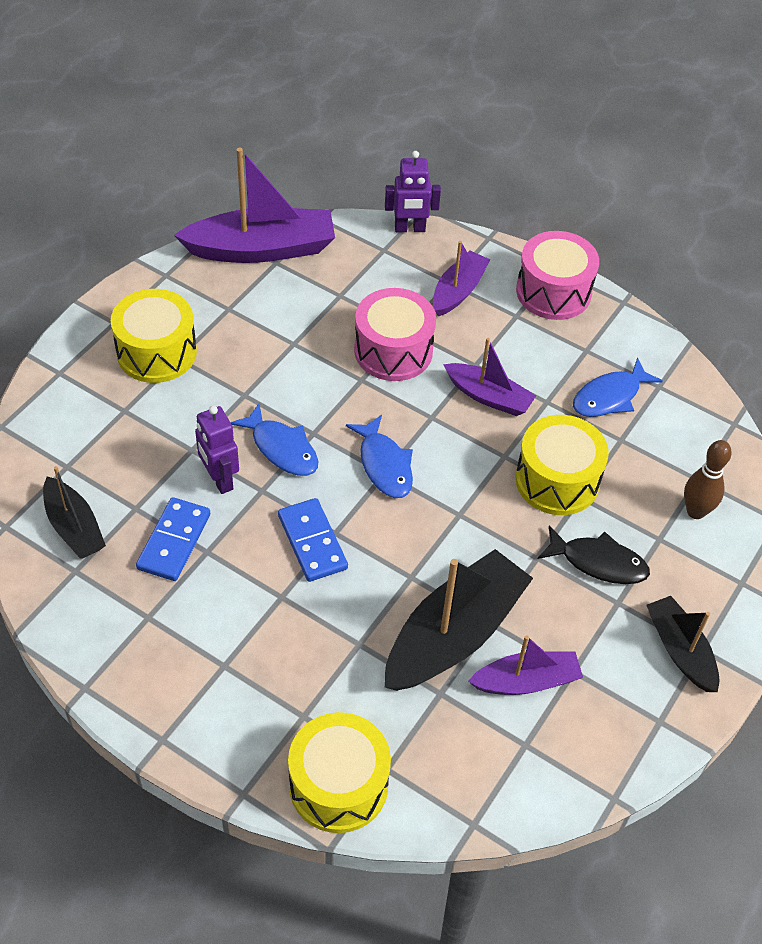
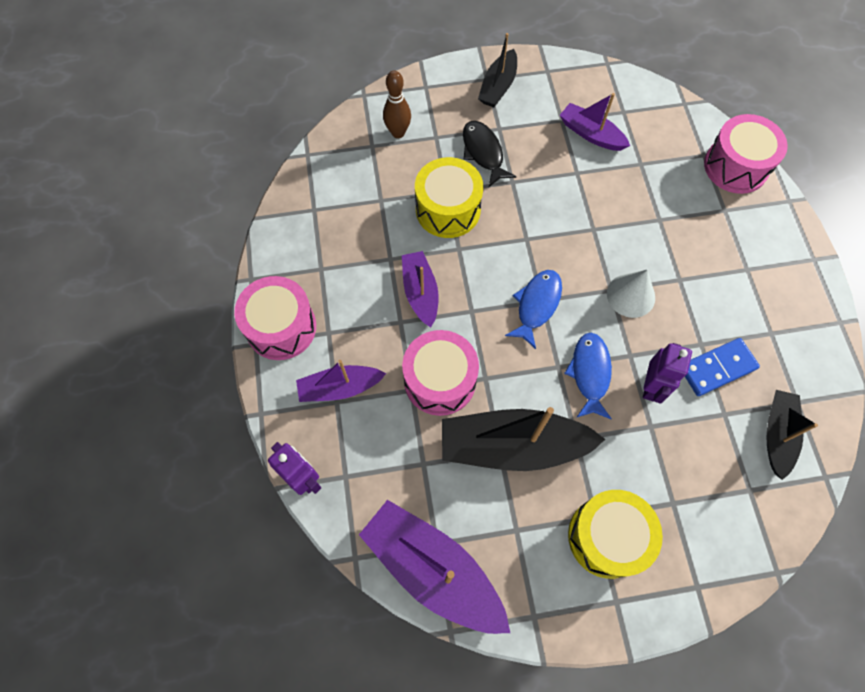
camera: 130 degrees left, 15 degrees up
blue domino [278,498,348,582] -> white cone [607,270,655,318]
yellow drum [288,712,391,833] -> pink drum [704,114,788,194]
black boat [385,549,533,691] -> black boat moved to [442,407,605,471]
blue fish [573,357,663,417] -> none

